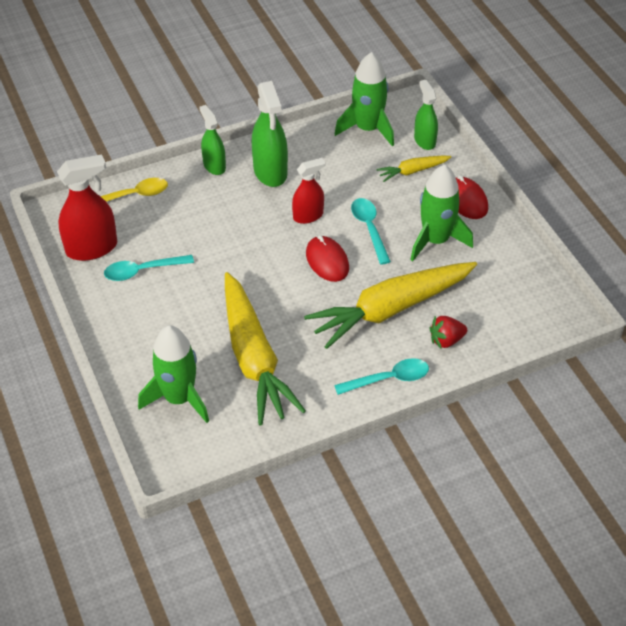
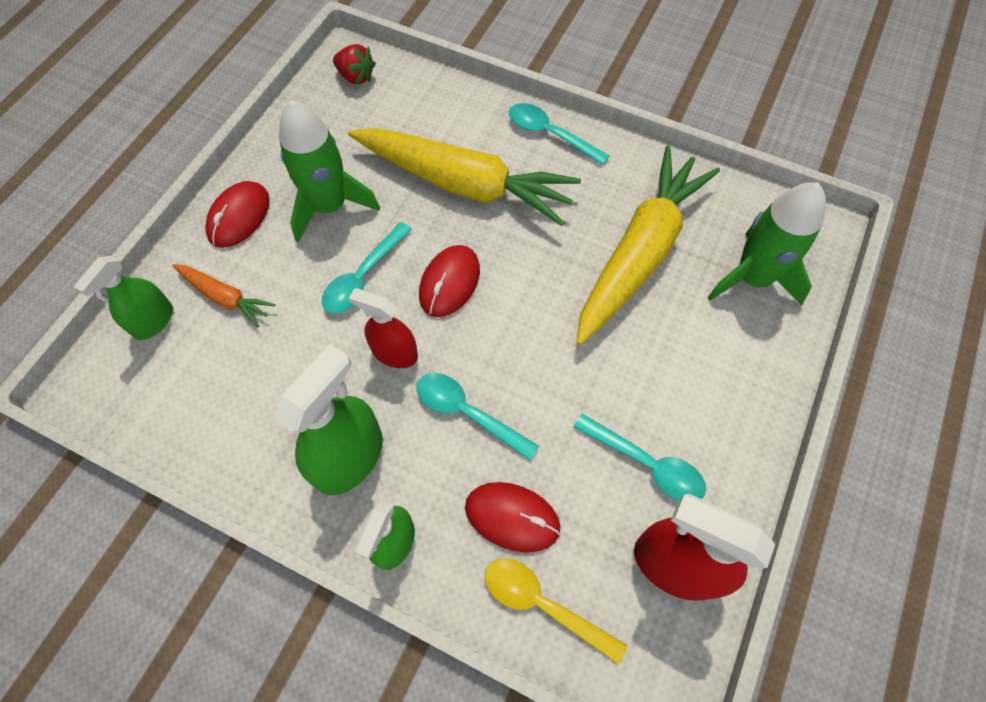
camera: 130 degrees left, 15 degrees up
green rocket [334,52,394,146] -> none
yellow carrot [377,156,452,182] -> orange carrot [173,264,275,327]
red strawberry [430,316,467,348] -> red strawberry moved to [333,44,376,85]
none -> turquoise spoon [417,373,539,460]
none -> red mouse [465,482,561,553]

